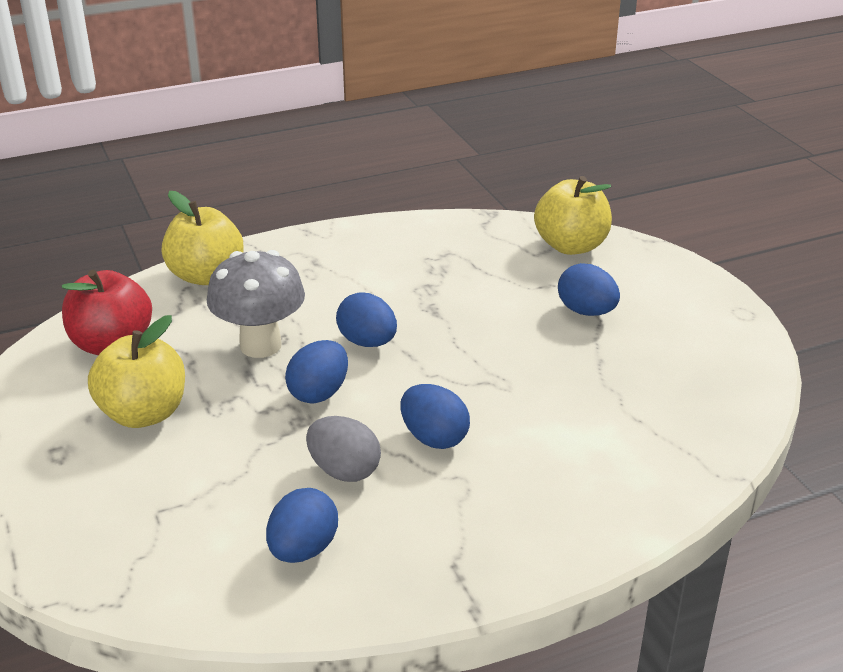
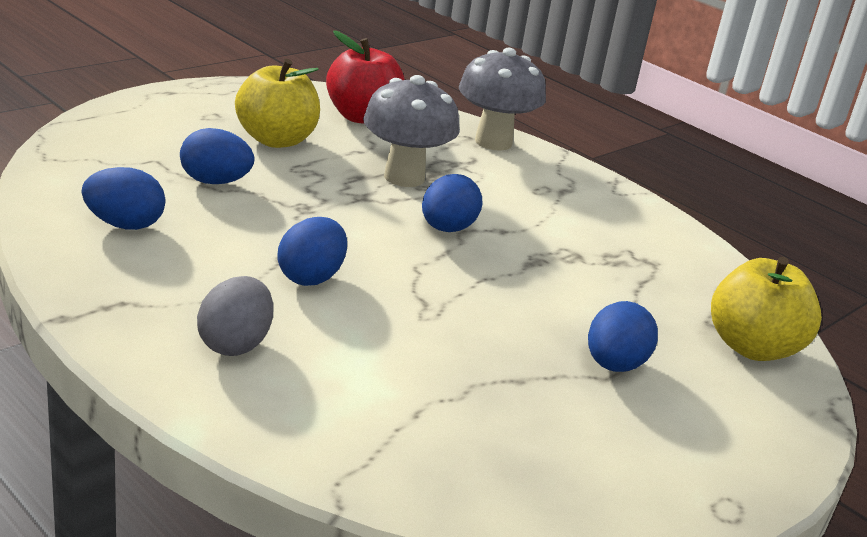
camera: 65 degrees right, 5 degrees down
yellow apple [162,191,244,285] -> grey mushroom [459,48,546,151]
blue egg [285,340,348,403] -> blue egg moved to [180,128,254,184]
grey egg [306,416,381,482] -> grey egg moved to [197,276,273,356]

